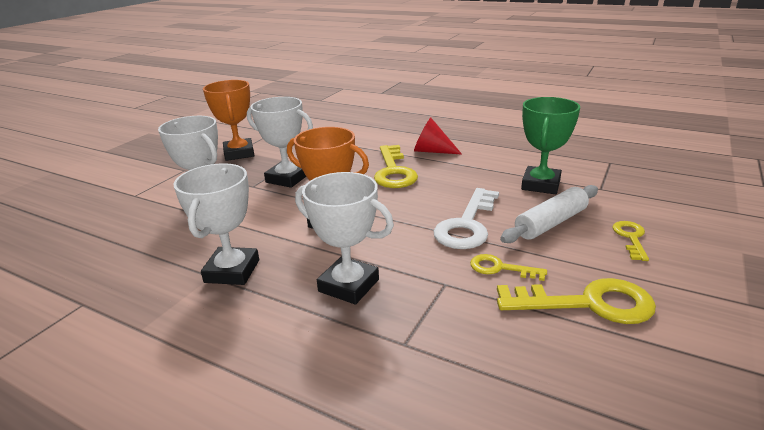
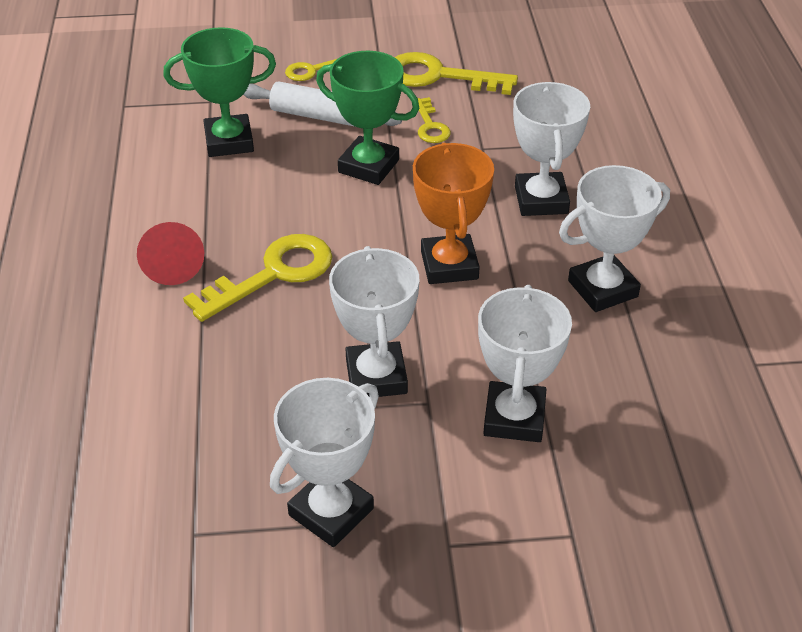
camera: 125 degrees left, 15 degrees up
orange trophy [203,80,255,161] -> white trophy [270,378,379,547]
white key [433,188,499,249] -> green trophy [316,51,419,185]
yellow key [497,278,656,324] -> yellow key turned 45 degrees counterclockwise [395,52,518,95]

